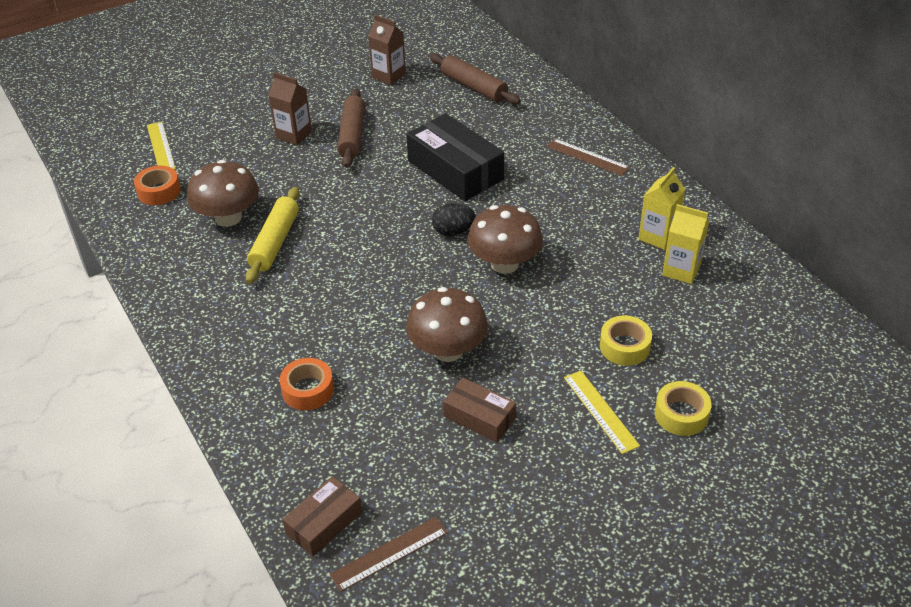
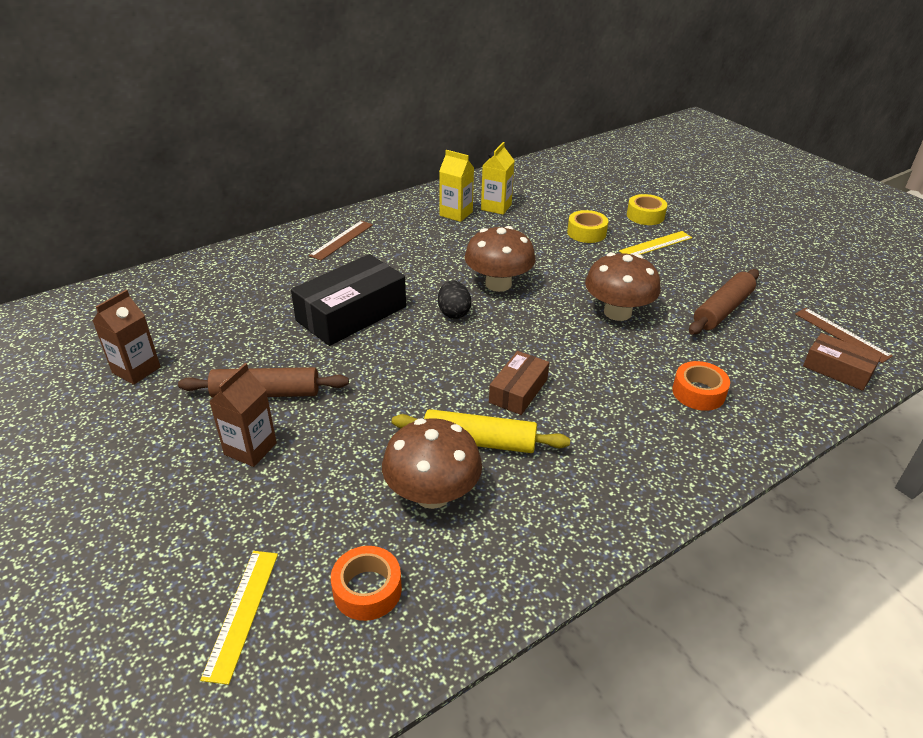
camera: 95 degrees left, 5 degrees down
yellow ruler [147,122,176,170] -> yellow ruler turned 60 degrees counterclockwise [200,551,278,685]
brown rolling pin [430,54,521,104] -> brown rolling pin moved to [689,269,759,335]
brown box [443,378,516,442] -> brown box moved to [489,351,549,415]

